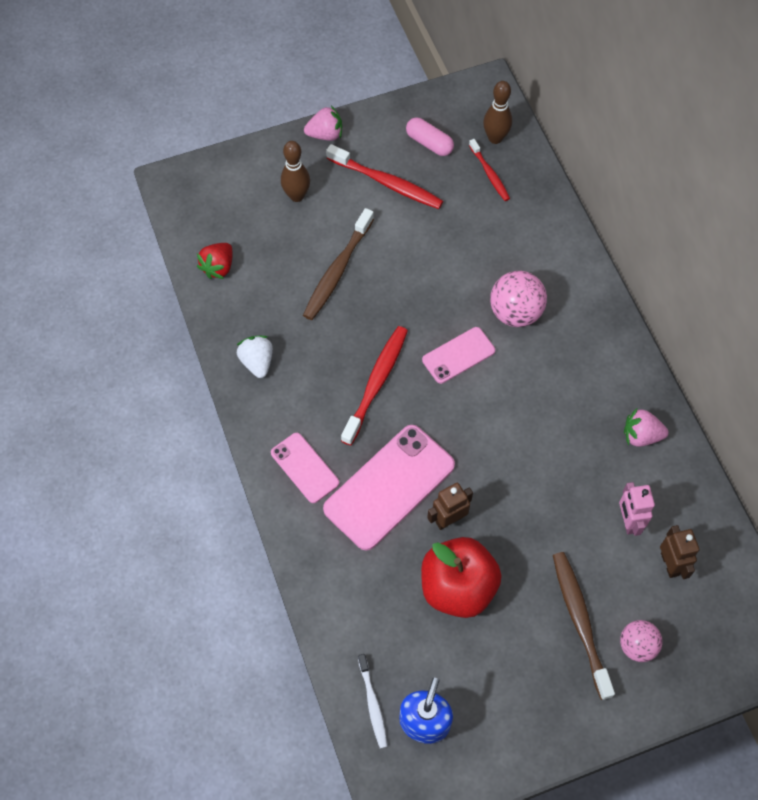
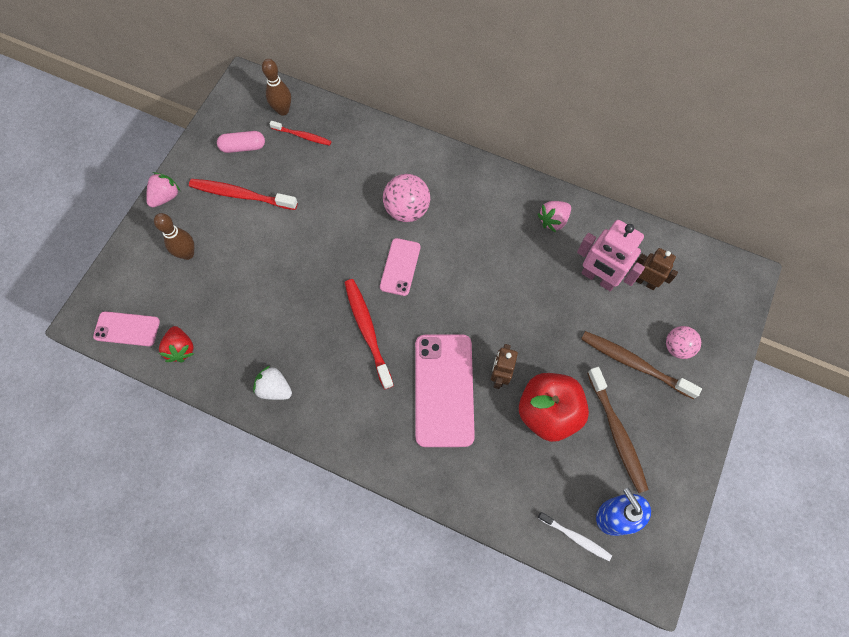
camera: 45 degrees left, 5 degrees up
pink phone [271,433,339,503] -> pink phone moved to [93,311,160,346]
brown toothbrush [303,208,374,320] -> brown toothbrush moved to [587,367,649,493]
red toothbrush [326,144,443,209] -> red toothbrush turned 150 degrees counterclockwise [189,179,298,210]
pink robot [619,482,655,536] -> pink robot [577,220,645,291], size x1.60

